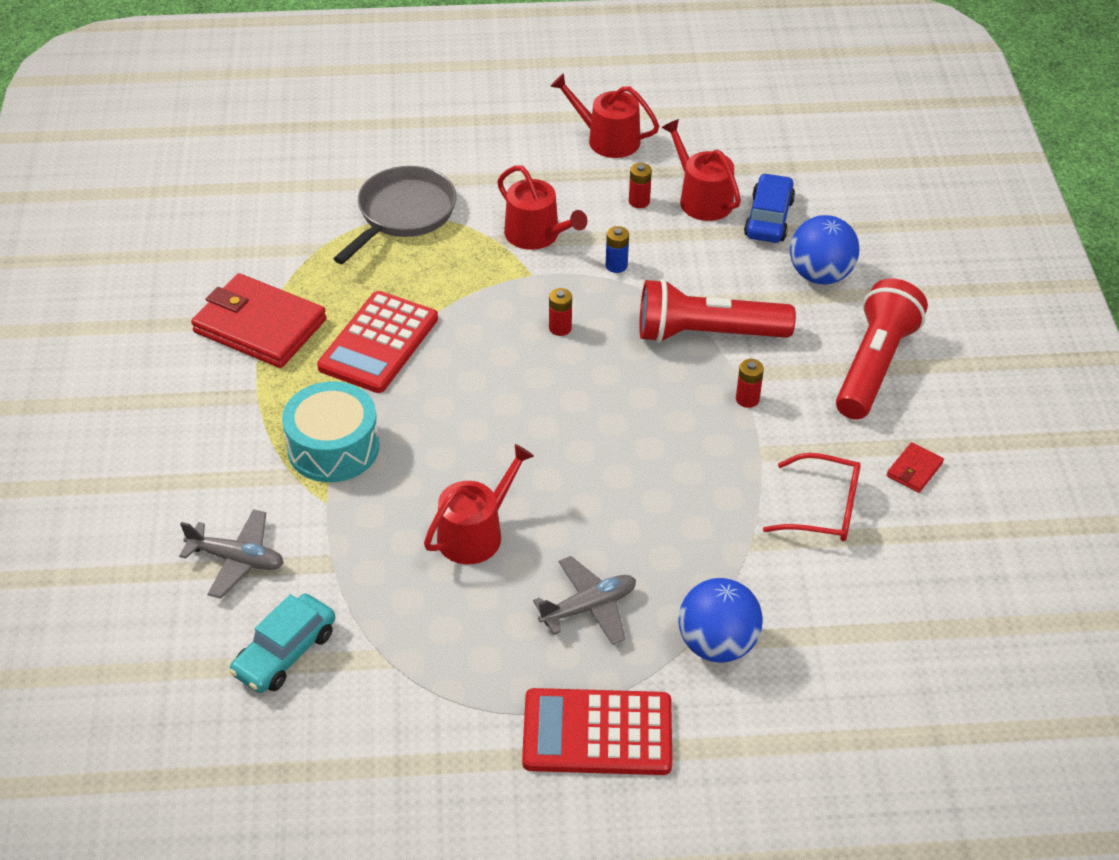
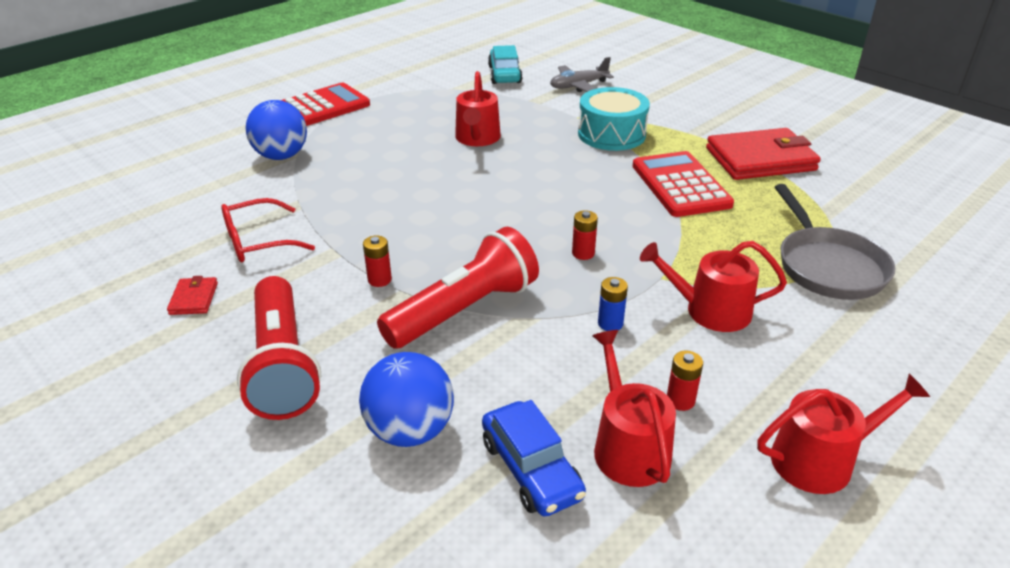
camera: 140 degrees right, 10 degrees down
grey plane [533,556,636,645] -> none
red watering can [661,119,741,221] -> red watering can turned 120 degrees counterclockwise [592,330,676,487]

